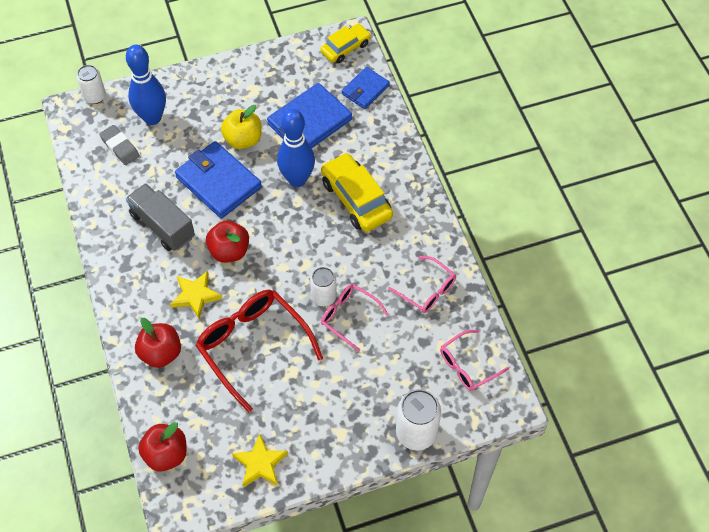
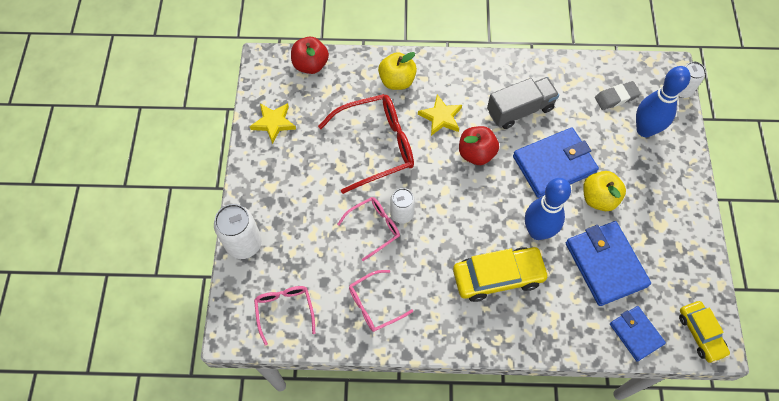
camera: 110 degrees right, 5 degrees up
red apple [135,318,181,368] -> yellow apple [378,52,417,90]

